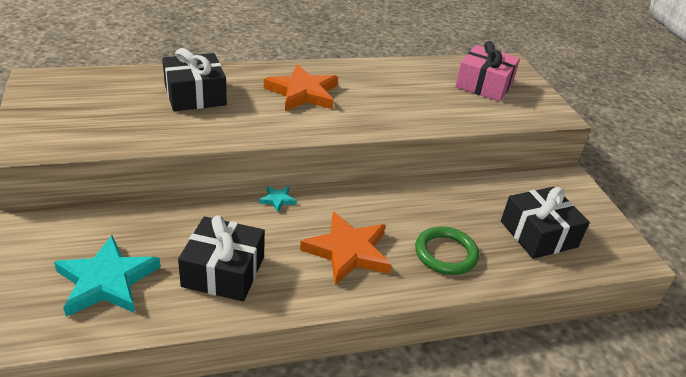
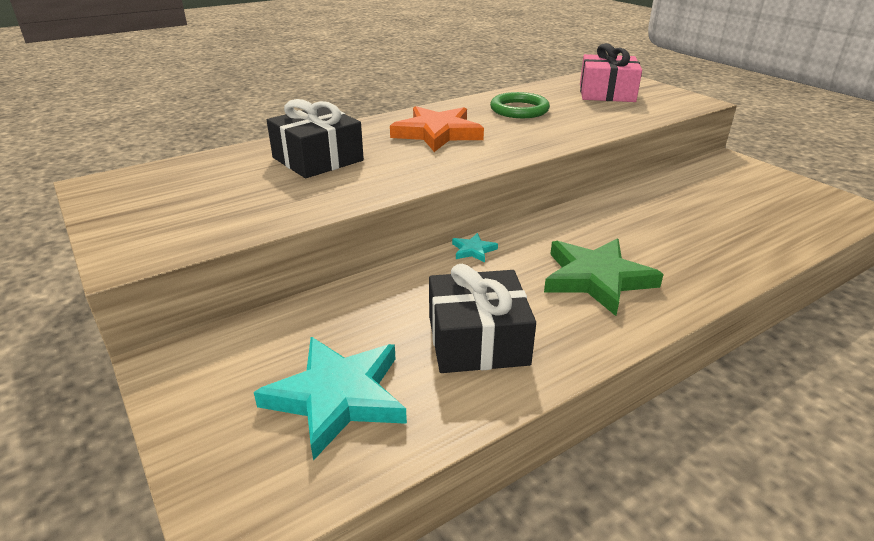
camera: 15 degrees left, 5 degrees down
orange star [300,212,391,285] -> green star [544,239,664,316]
green ring [415,226,479,275] -> green ring moved to [490,92,550,118]
black gift [501,187,590,259] -> none

